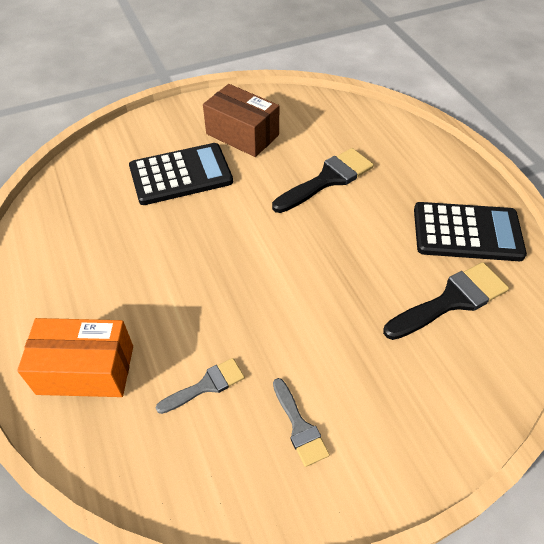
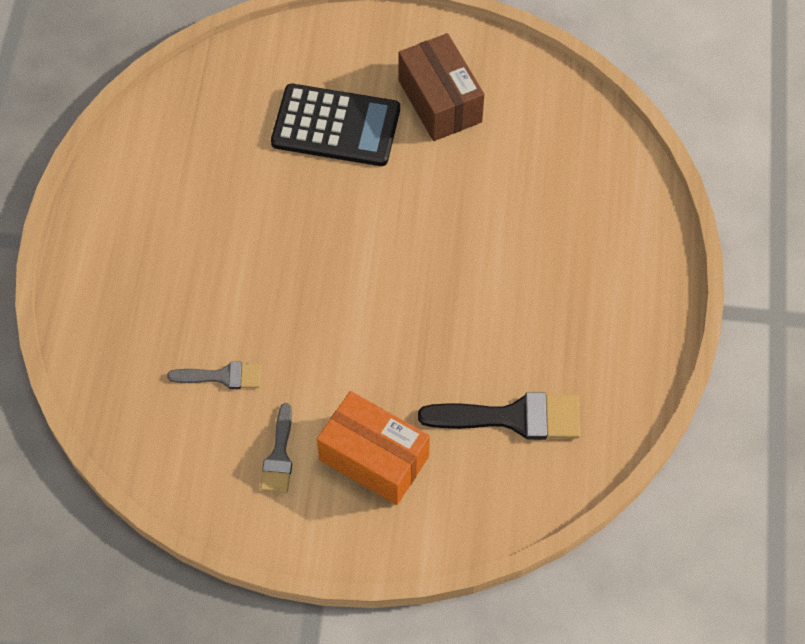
camera: 30 degrees right, 10 degrees up
orange box [17,318,133,397] -> orange box moved to [317,391,430,505]
black brush [272,148,374,213] -> none
black calculator [414,202,527,261] -> none

